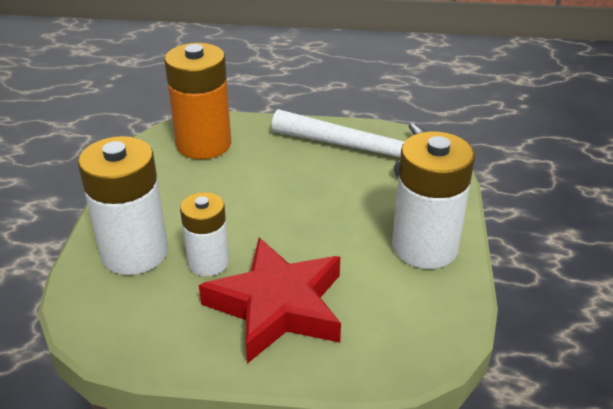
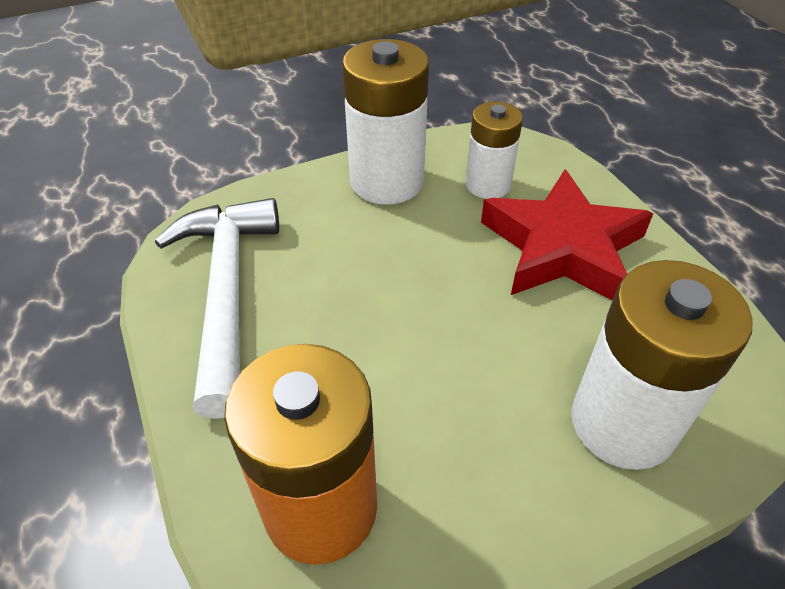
camera: 120 degrees left, 10 degrees up
white battery [180,192,229,276] -> white battery moved to [466,101,523,199]

